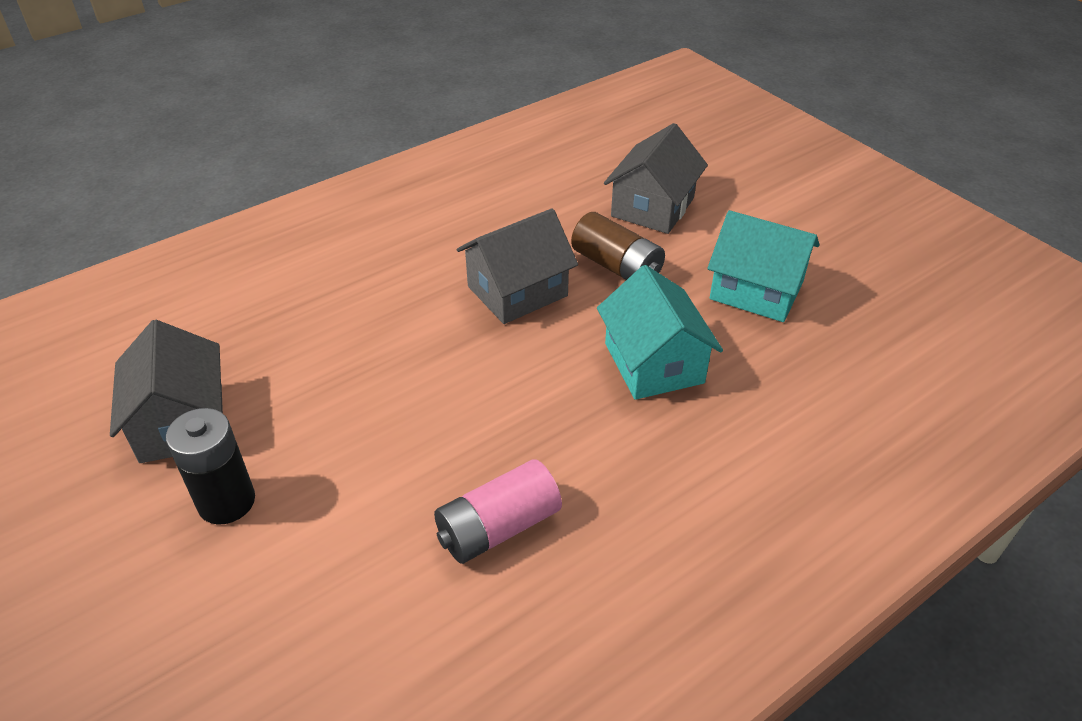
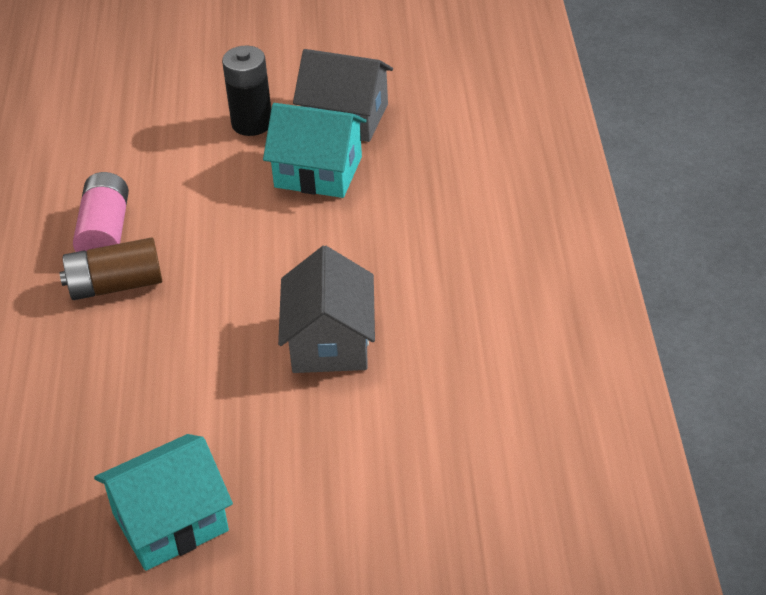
camera: 125 degrees right, 0 degrees up
brown battery [571,212,665,280] -> brown battery moved to [59,237,162,300]
turquoise house [597,265,723,400] -> turquoise house moved to [263,103,367,198]
grey house [604,123,708,234] -> none

